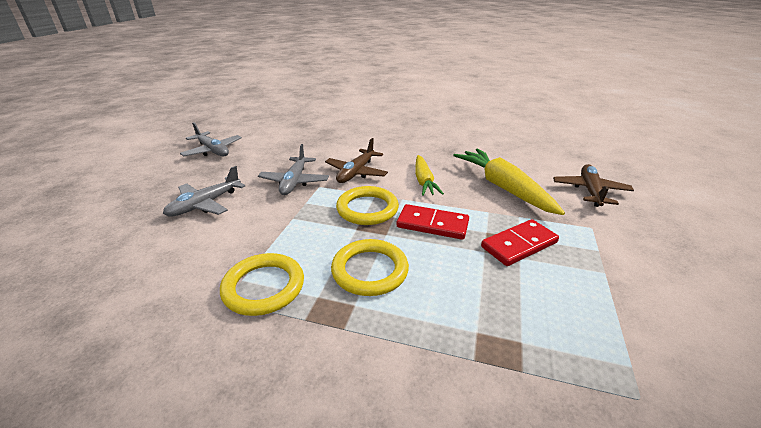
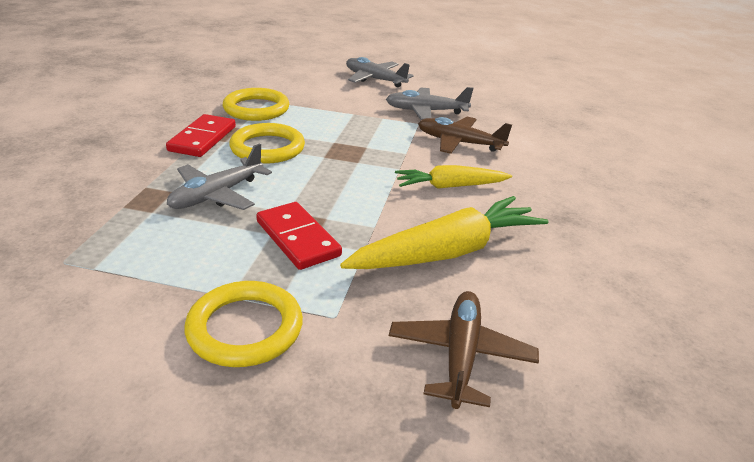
camera: 85 degrees right, 0 degrees up
grey plane [180,122,242,156] -> grey plane moved to [167,143,272,210]
yellow ring [336,186,399,225] -> yellow ring moved to [184,281,303,367]
red domino [396,204,469,240] -> red domino moved to [166,114,236,157]
brown plane [553,164,634,207] -> brown plane turned 90 degrees counterclockwise [389,291,539,409]

